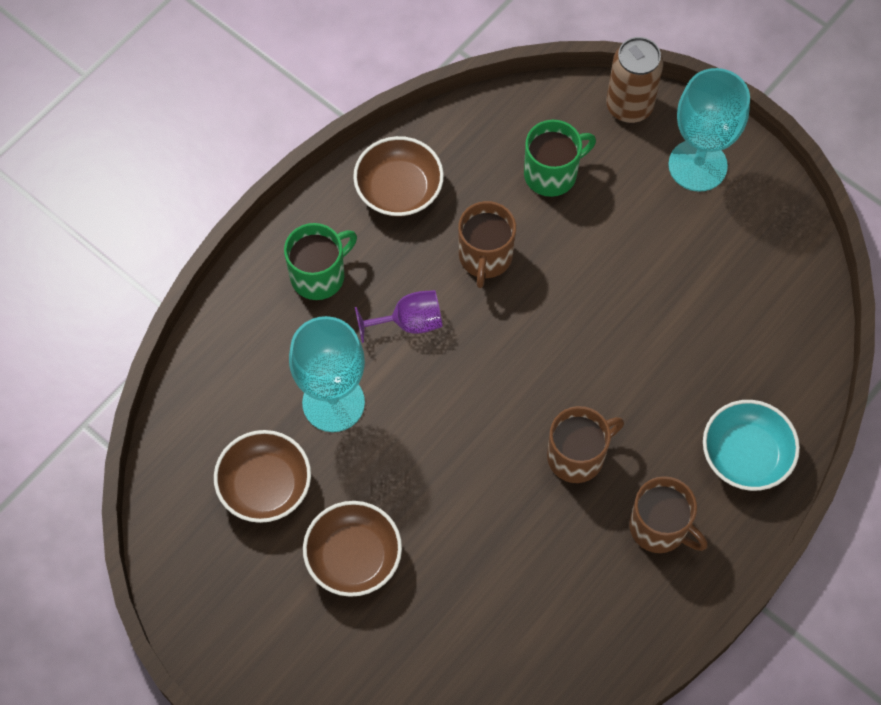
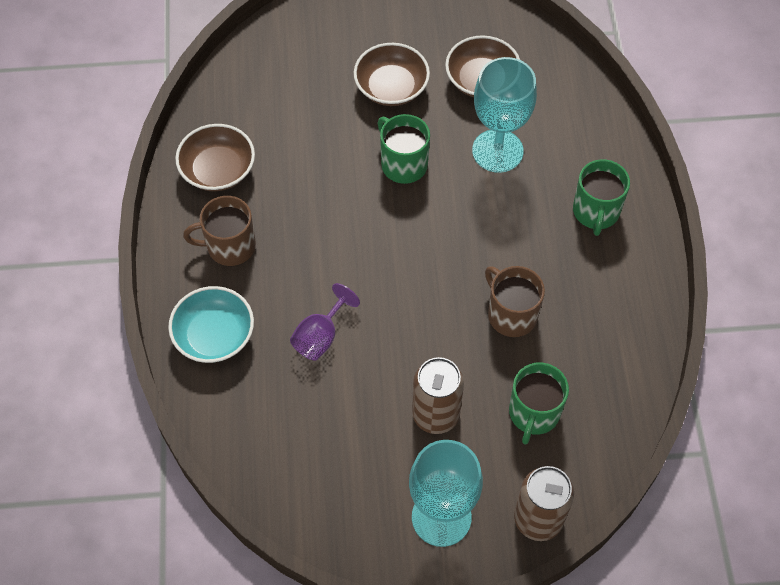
camera: 135 degrees right, 5 degrees down
brown bowl [353,136,444,217] -> brown bowl moved to [175,124,255,191]
purple goblet [355,290,443,343] -> purple goblet moved to [290,283,360,361]
brown mug [547,406,624,483] -> none
none -> green mug [378,114,430,184]
none -> brown can [412,357,464,434]

